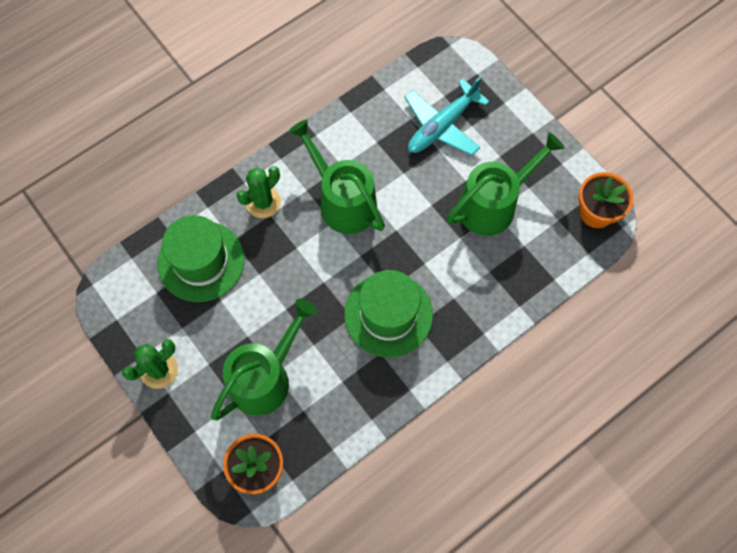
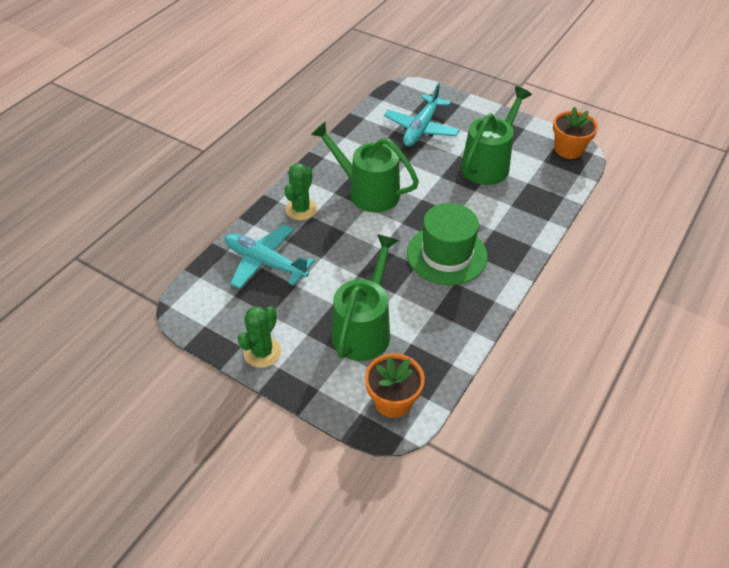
camera: 20 degrees left, 20 degrees down
green hat [157,215,244,302] -> turquoise plane [225,225,315,289]

